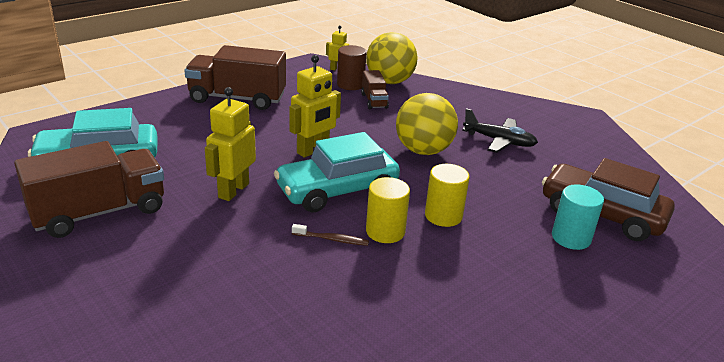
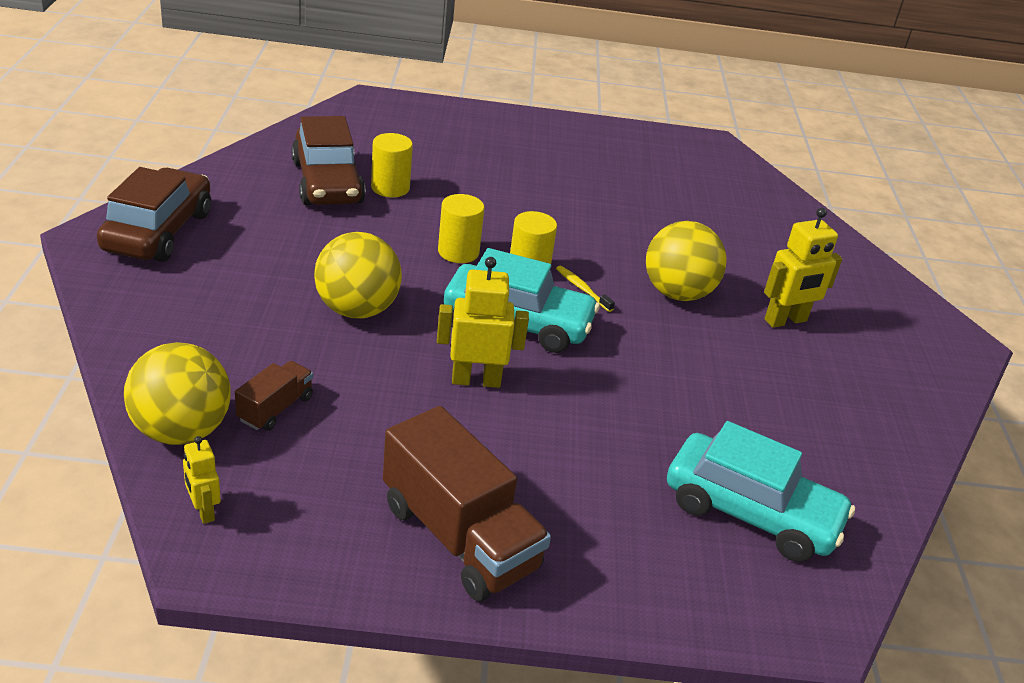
camera: 140 degrees left, 5 degrees up
brown truck [14,141,164,238] -> none
yellow robot [205,87,256,201] -> yellow robot moved to [764,208,842,328]
brown toothbrush [292,224,369,246] -> yellow toothbrush [556,266,615,312]
brown cylinder [337,45,367,90] -> none
black plane [462,108,538,153] -> none
turquoise cylinder [552,184,604,250] -> yellow cylinder [371,133,413,197]
none -> brown car [97,167,211,262]
none -> yellow ball [646,221,727,301]

